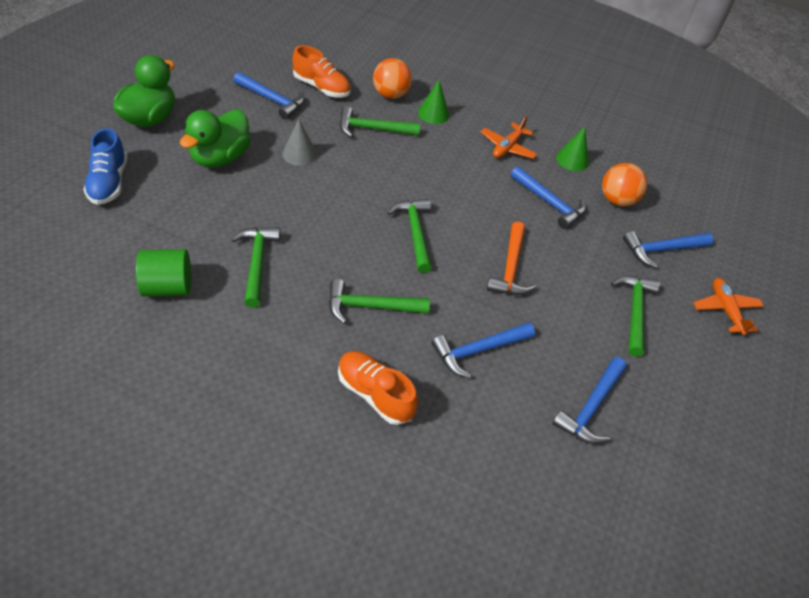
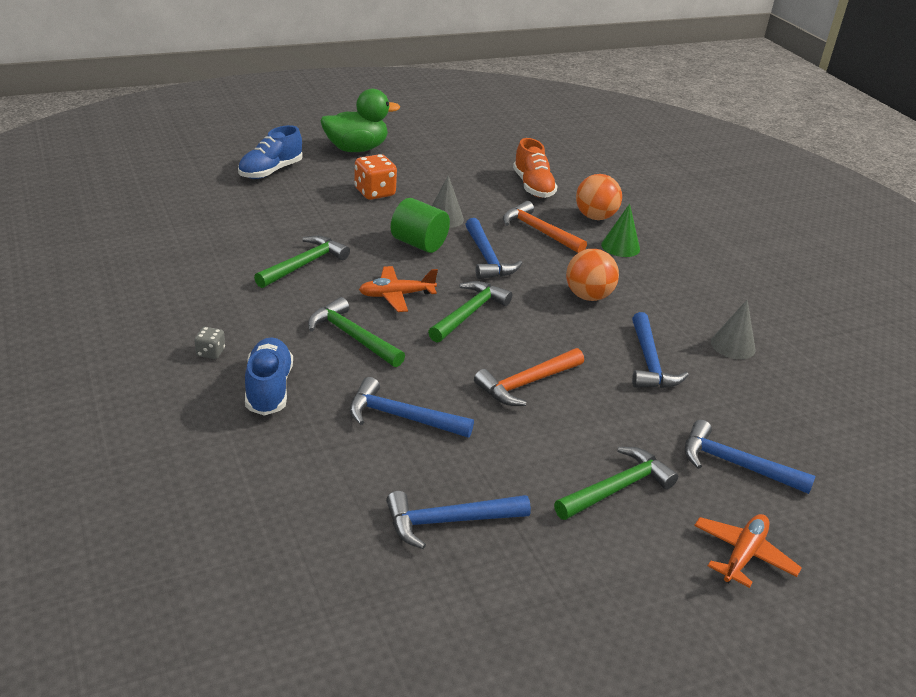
camera: 45 degrees right, 15 degrees down
green cylinder [136,249,191,297] -> green cylinder moved to [391,198,450,253]
green duck [180,109,251,167] -> orange dice [354,154,397,200]
blue hammer [233,72,305,120] -> blue hammer moved to [465,218,522,279]
orange shoe [338,351,418,425] -> blue shoe [245,337,293,416]
green hammer [340,106,420,138] -> orange hammer [503,201,587,253]
orange plane [481,116,537,159] -> orange plane moved to [359,266,438,312]
green cone [556,127,589,171] -> grey cone [711,300,756,359]
orange ball [602,163,647,206] -> orange ball moved to [566,249,619,301]
none -> grey dice [195,327,225,359]

